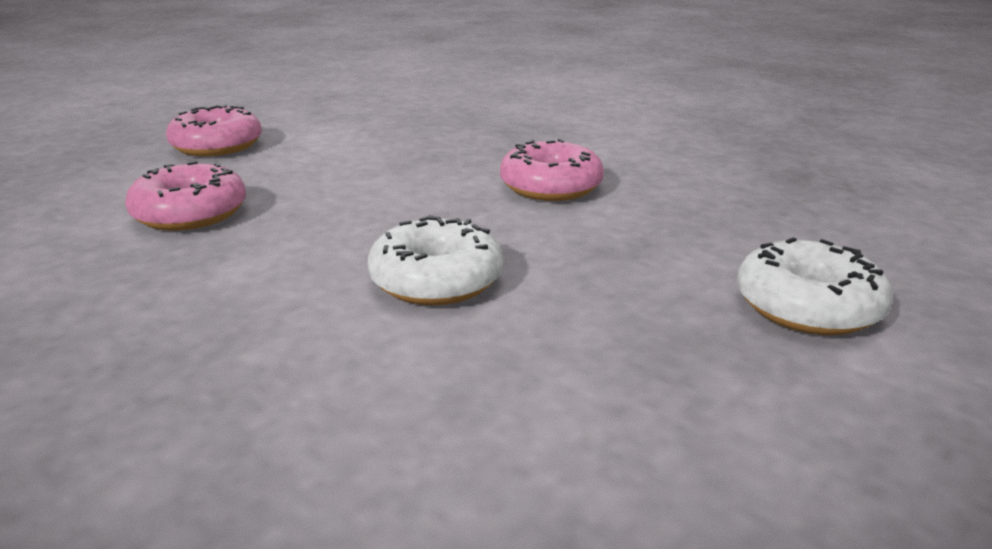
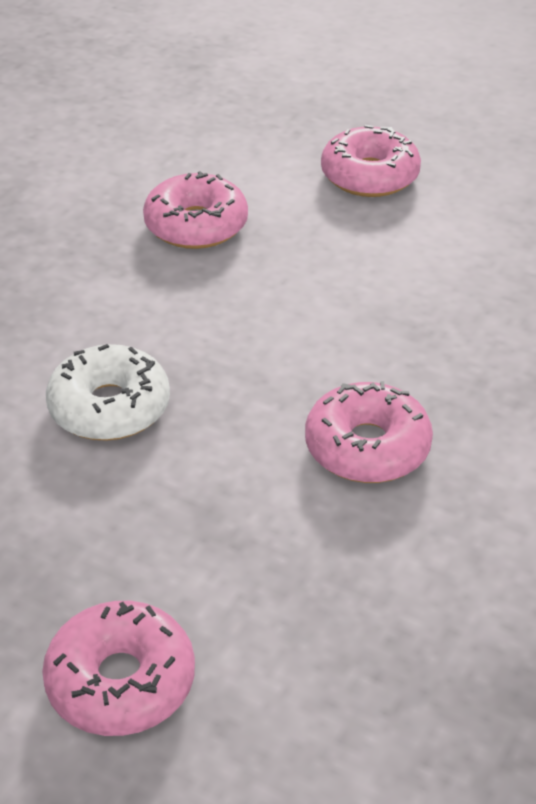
camera: 75 degrees right, 15 degrees up
white donut [737,237,892,335] -> pink donut [42,601,195,736]

